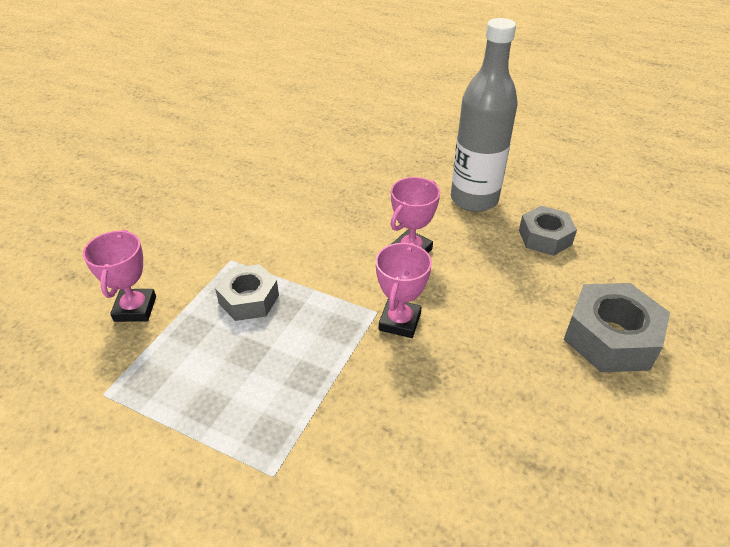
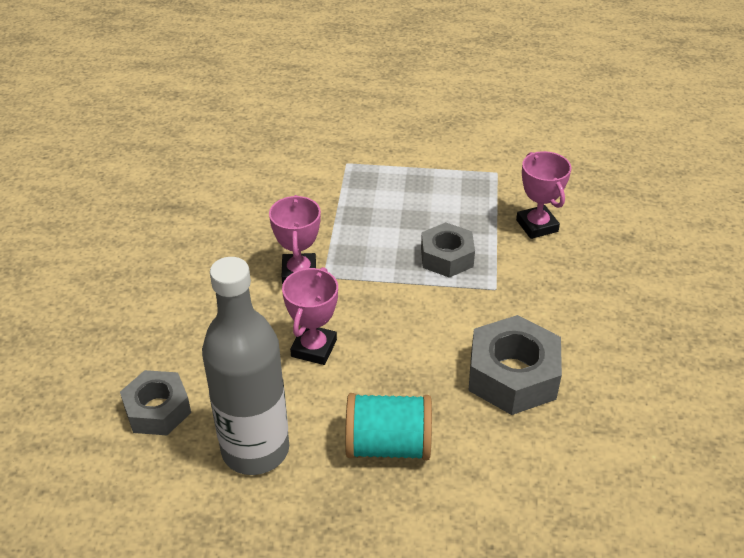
camera: 160 degrees right, 0 degrees up
grey nut [564,283,670,372] -> grey nut moved to [468,315,562,415]
none -> turquoise spool [345,393,432,460]

